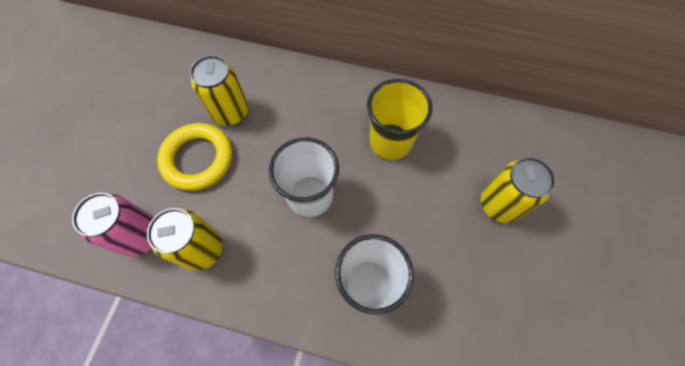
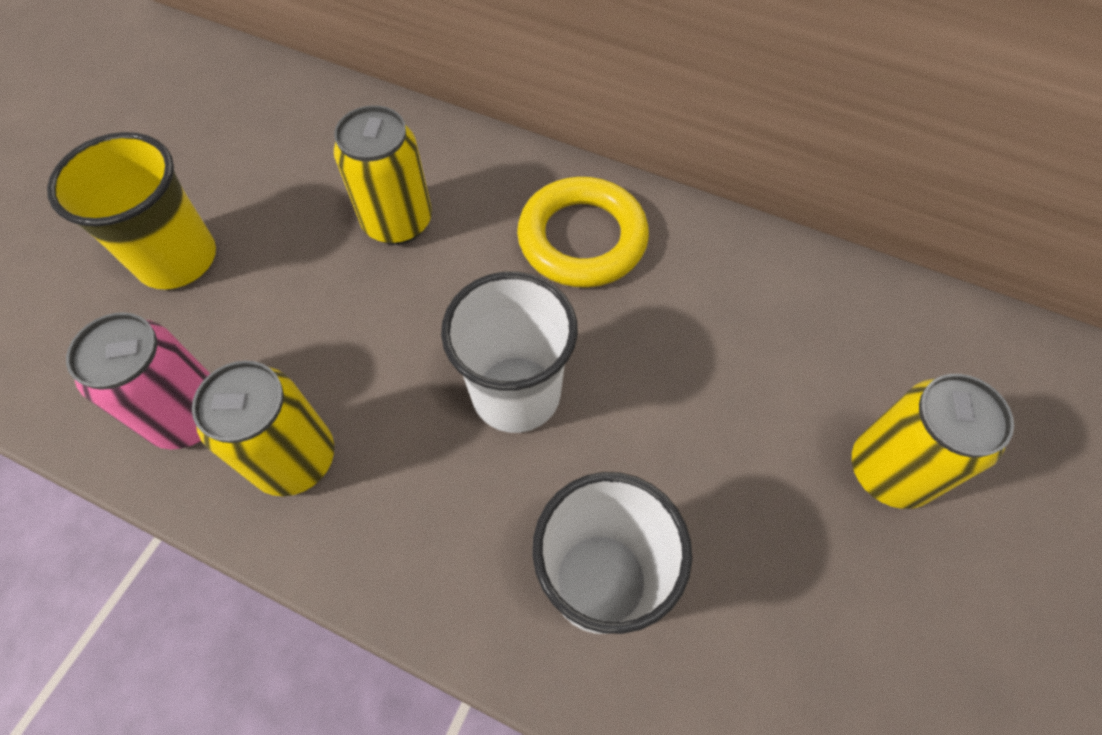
camera: 10 degrees right, 5 degrees down
yellow ring [157,123,232,191] -> yellow ring moved to [517,177,649,288]
yellow cup [367,79,433,160] -> yellow cup moved to [47,132,216,289]

